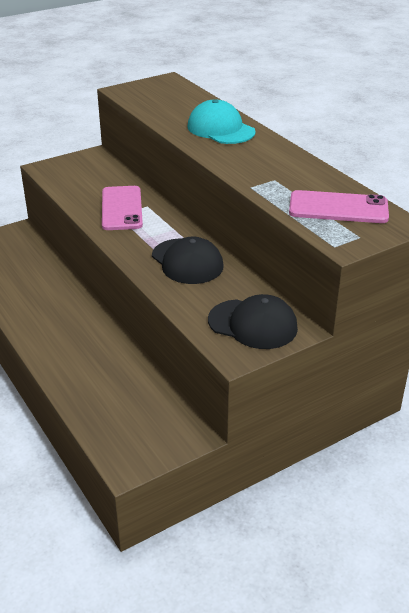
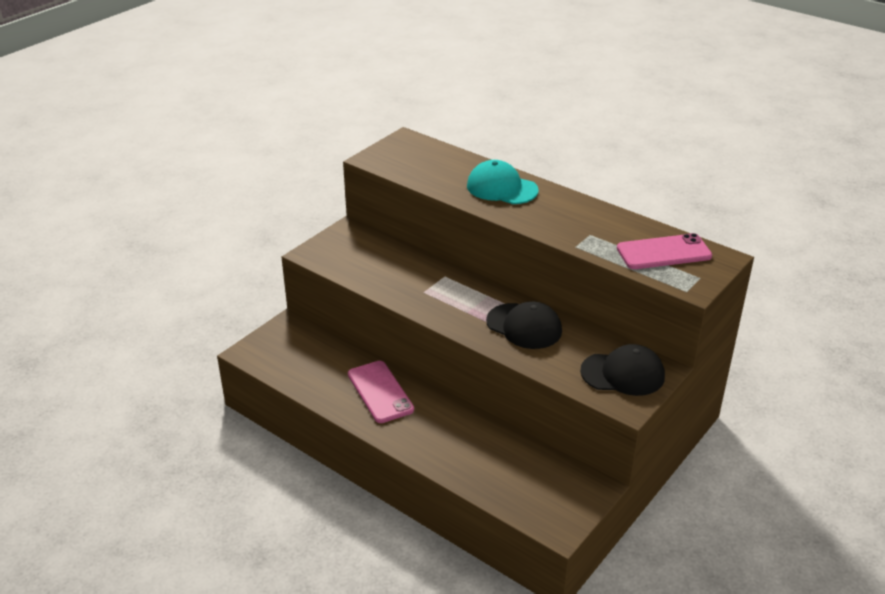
camera: 20 degrees left, 0 degrees up
pink phone [102,186,143,230] -> pink phone moved to [348,361,414,423]

